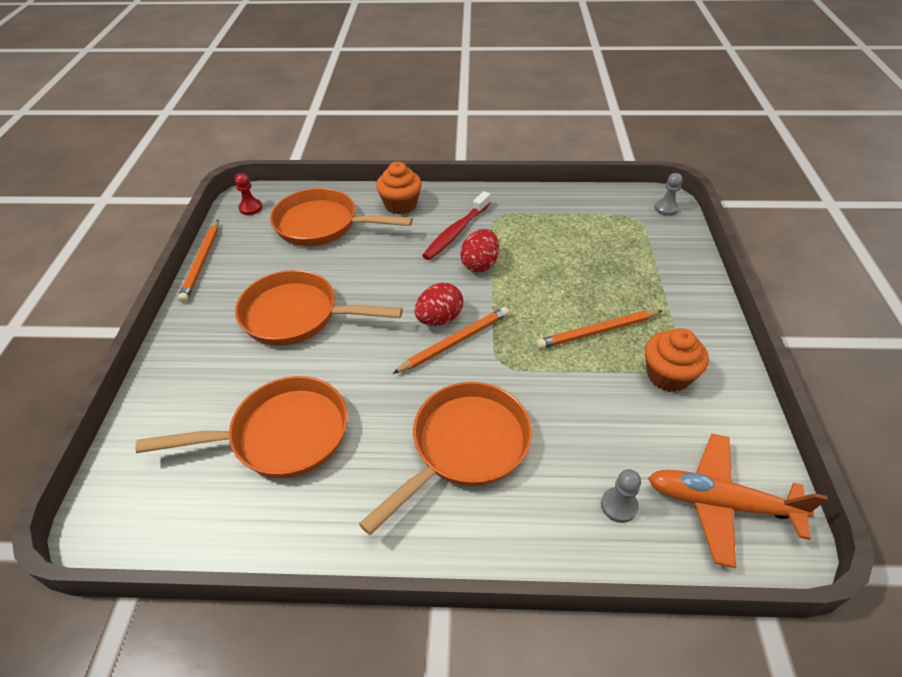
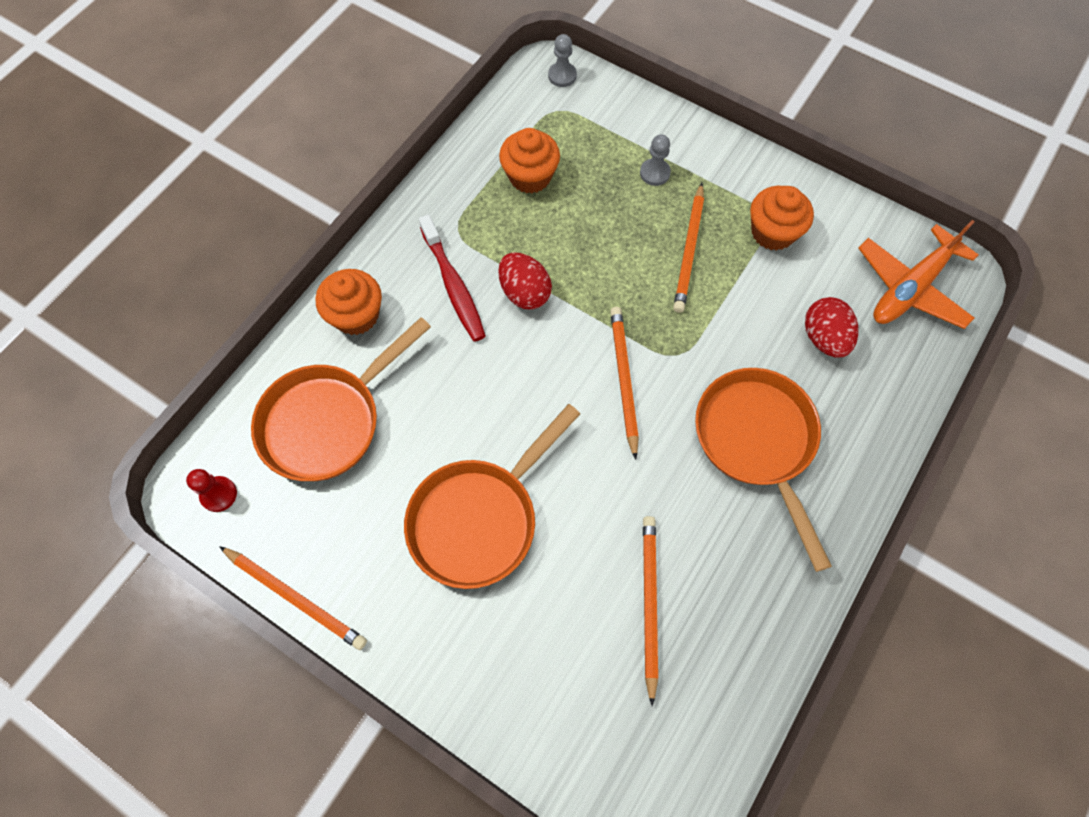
camera: 60 degrees left, 20 degrees up
orange pan [135,376,348,478] -> orange pencil [643,516,658,706]
red egg [415,283,463,326] -> red egg moved to [805,297,858,358]
grey pawn [601,469,641,523] -> grey pawn moved to [640,134,671,186]
none -> orange cupcake [499,128,560,193]

